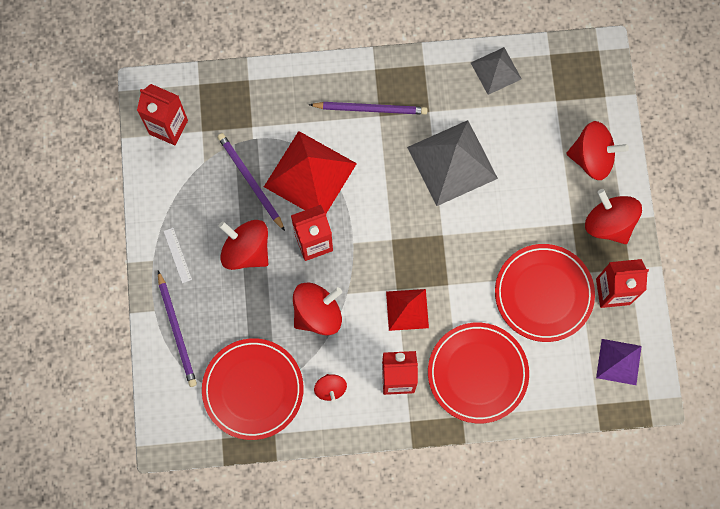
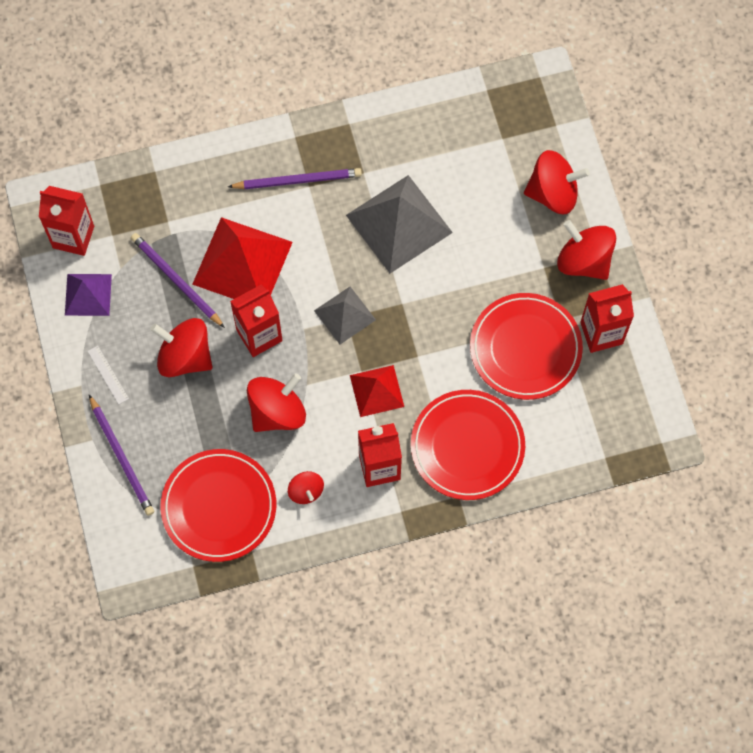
camera: 10 degrees left, 5 degrees down
grey pyramid [471,47,522,95] -> grey pyramid moved to [314,287,376,344]
purple pyramid [596,339,642,385] -> purple pyramid moved to [65,274,112,316]

